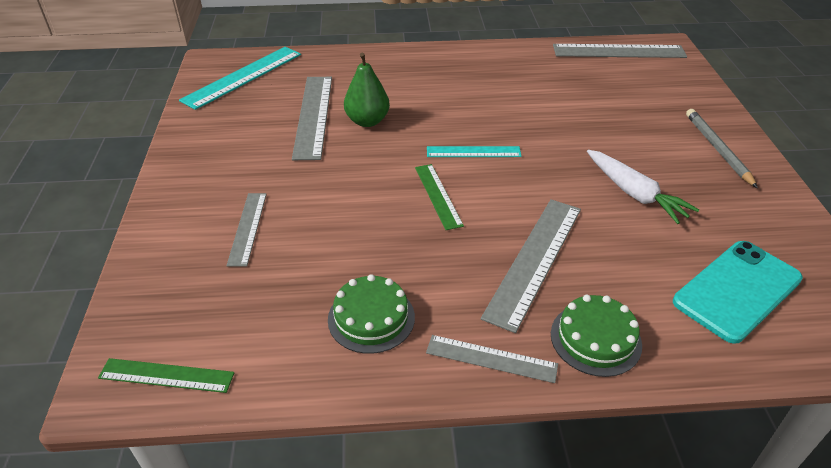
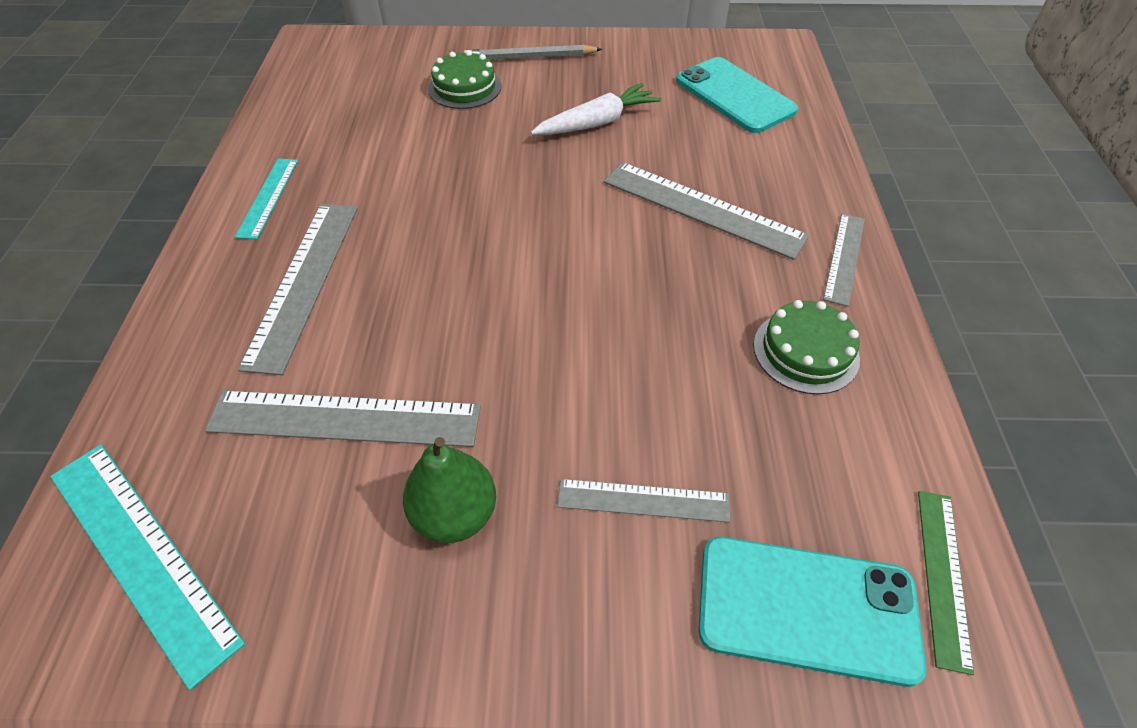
camera: 85 degrees left, 10 degrees up
green pear [344,53,390,127] -> green pear moved to [403,437,496,543]
green ruler [415,164,464,230] -> none
turquoise ruler [427,146,522,157] -> turquoise ruler moved to [235,159,298,239]
green cake [551,295,642,377] -> green cake moved to [428,50,502,109]
grey ruler [553,44,687,58] -> grey ruler moved to [238,204,358,375]
none -> turquoise phone [698,537,926,687]

